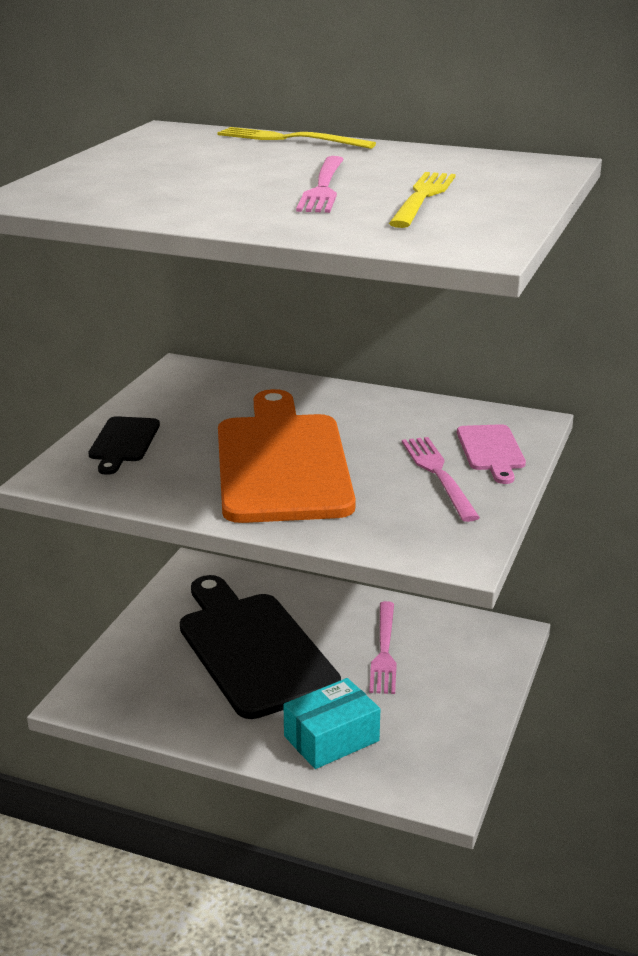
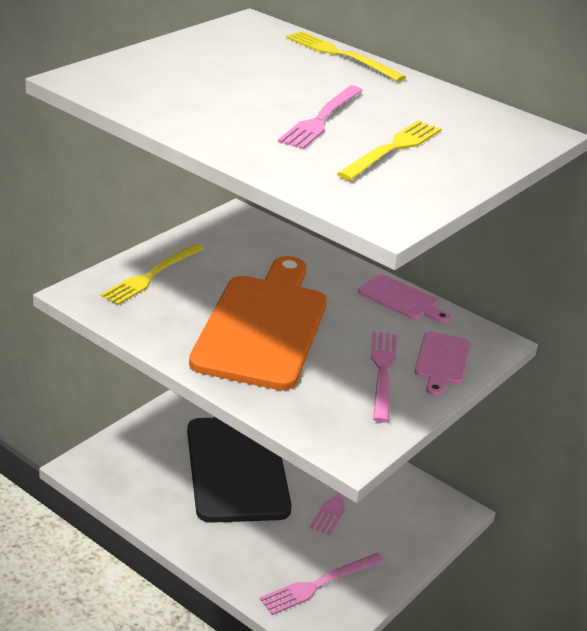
camera: 15 degrees right, 5 degrees up
black cutting board [88,416,160,475] -> yellow fork [101,244,204,305]
turquoise box [284,678,380,769] -> none
none -> pink fork [260,553,385,615]
none -> pink cutting board [358,275,451,323]

